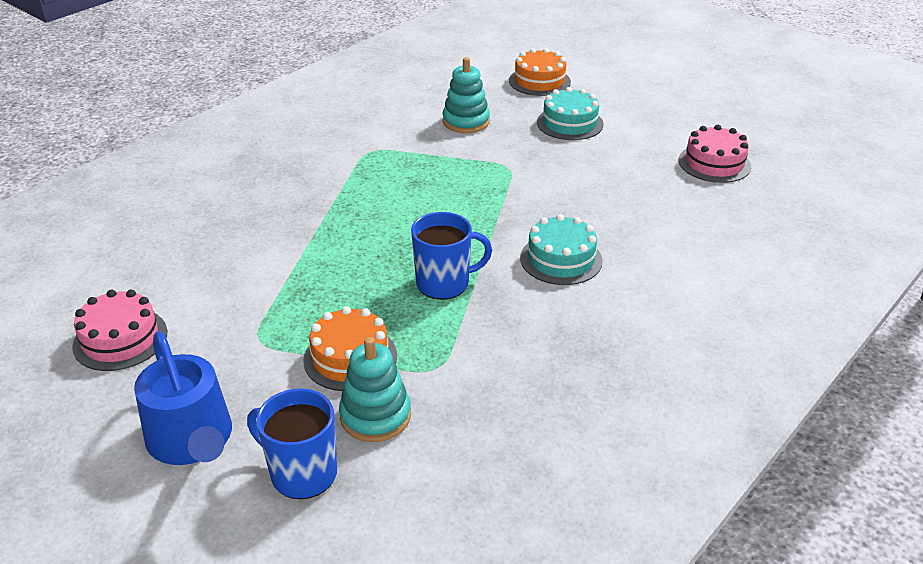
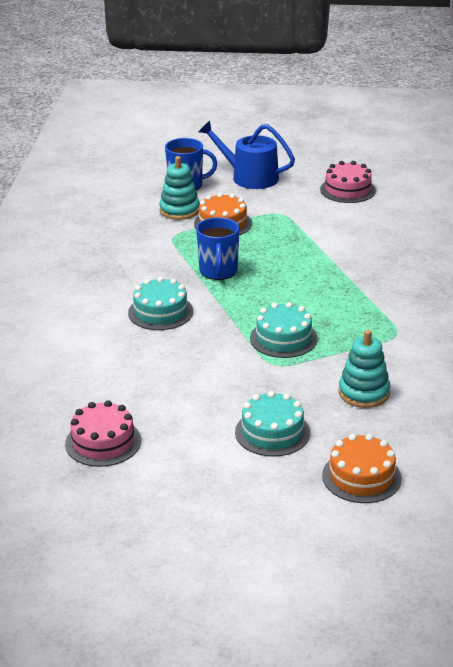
camera: 145 degrees right, 5 degrees down
blue mug [411,212,492,300] -> blue mug turned 45 degrees counterclockwise [196,217,240,280]
none -> turquoise cake [250,302,318,358]

